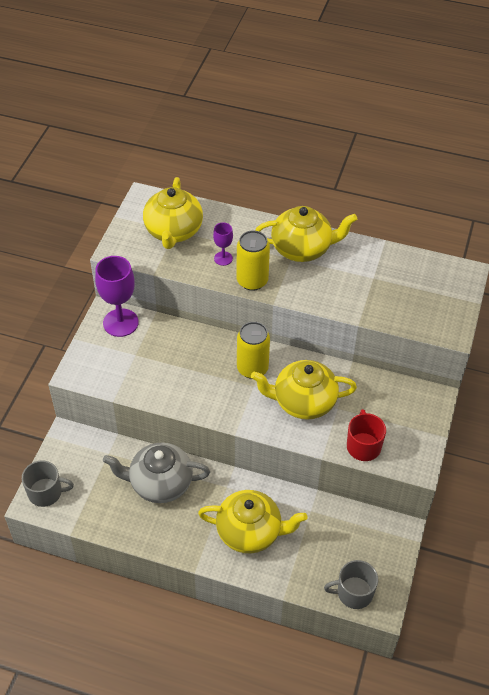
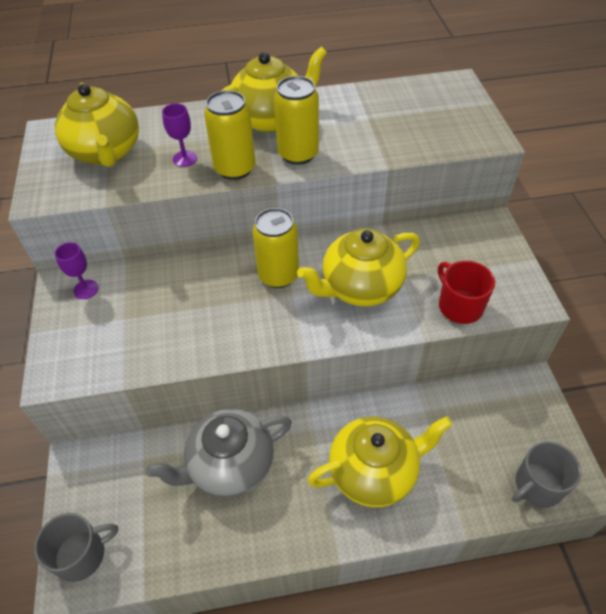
camera: 25 degrees left, 0 degrees up
purple goblet [95,256,139,337] -> purple goblet [55,242,99,299], size x0.52
none -> yellow can [274,76,319,165]

